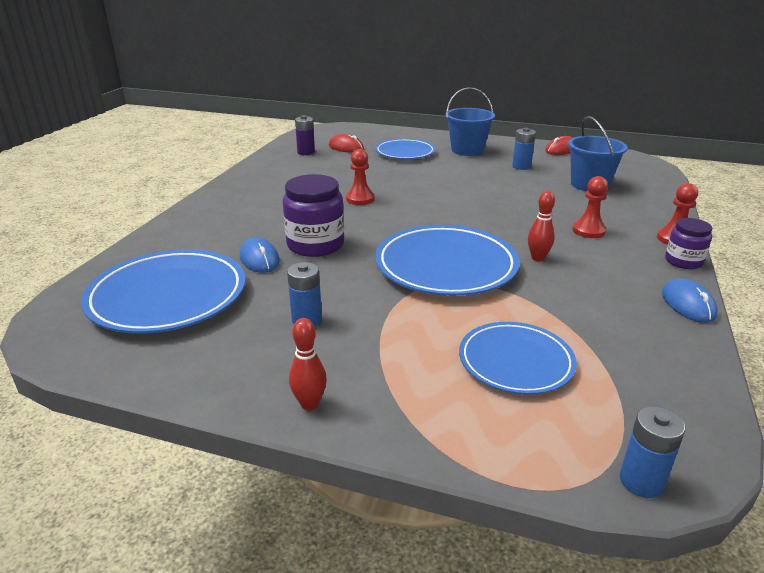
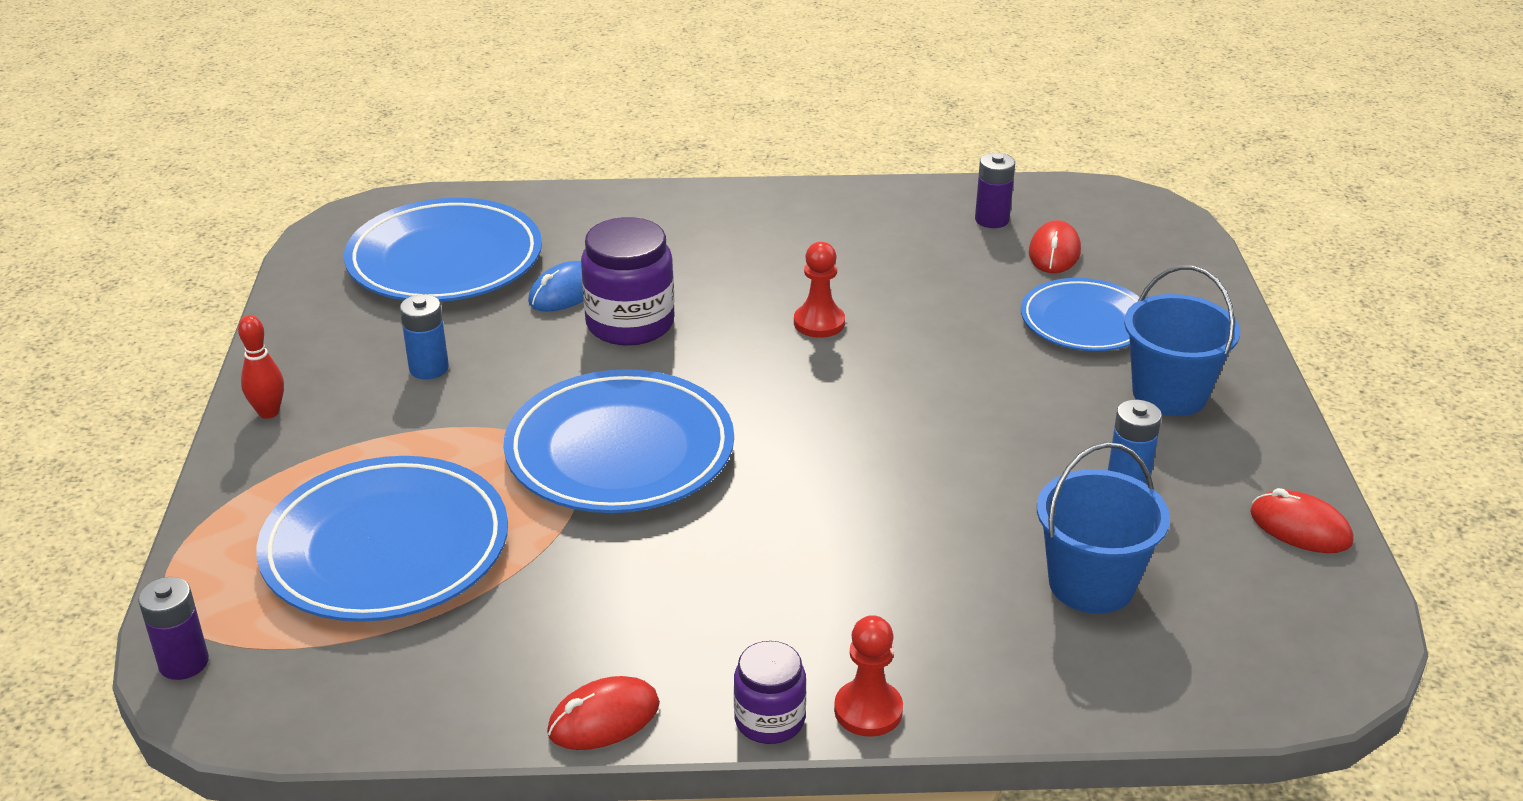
camera: 70 degrees right, 5 degrees up
blue plate [459,322,577,395] -> blue plate [257,456,508,622], size x1.59
red bowling pin [528,191,555,261] -> none
red pawn [572,176,608,238] -> none
blue battery [620,406,685,498] -> purple battery [138,577,209,680]
blue mouse [662,278,718,323] -> red mouse [547,676,660,750]

